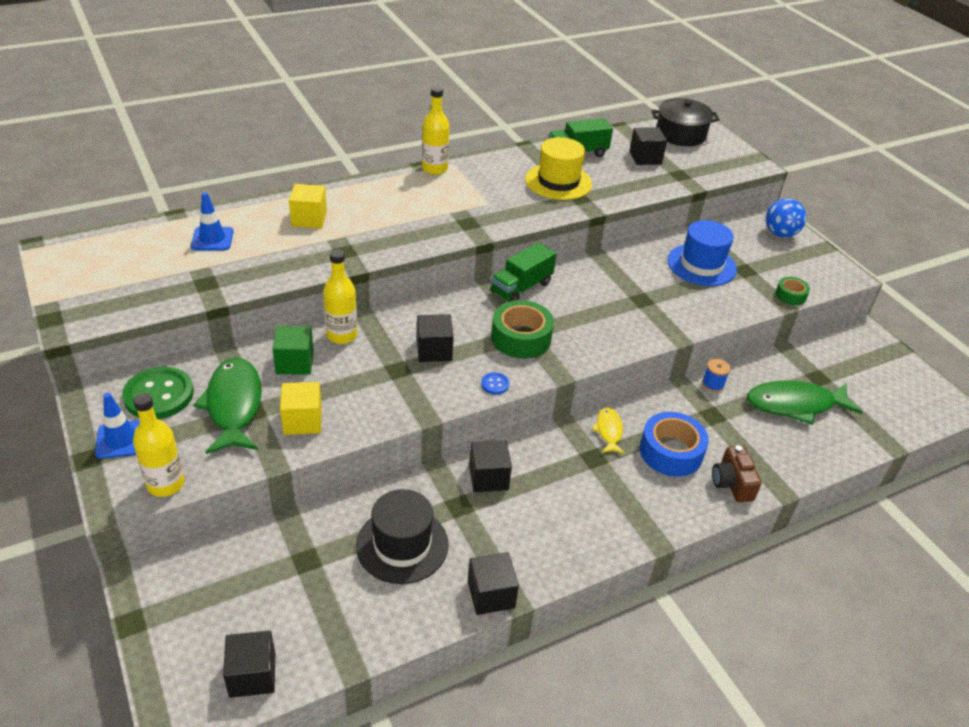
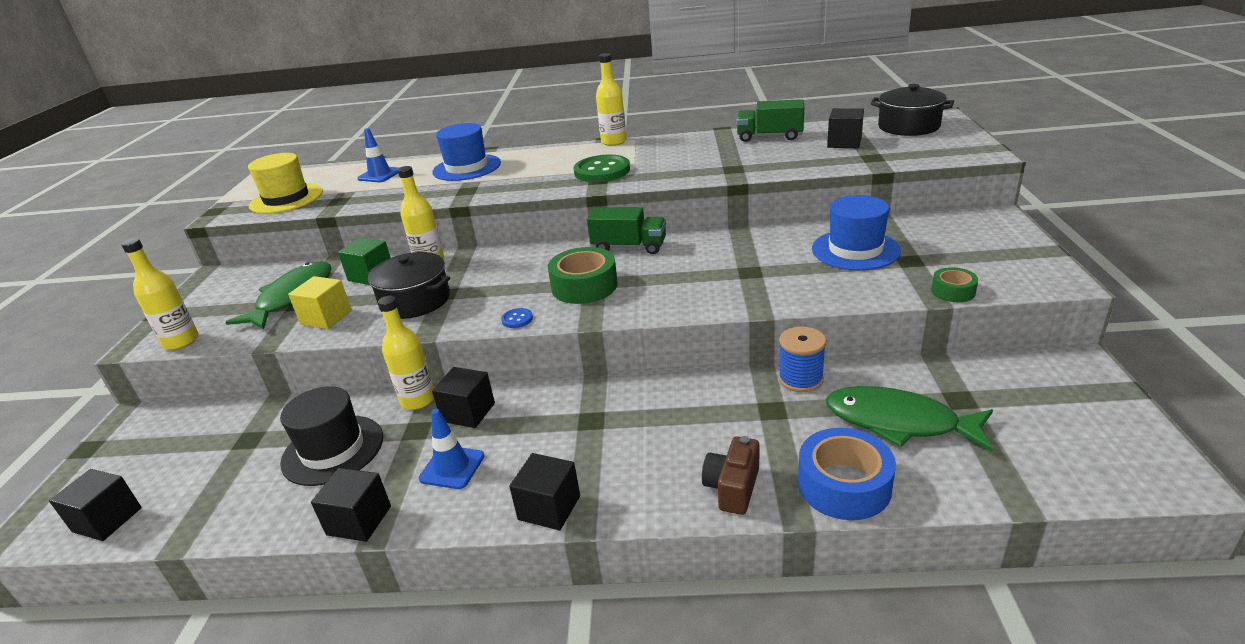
camera: 35 degrees right, 10 degrees down
blue traffic cone [95,393,140,459] -> blue traffic cone moved to [419,409,484,489]
green button [122,367,194,419] -> green button moved to [574,155,630,182]
yellow cube [289,184,327,228] -> blue hat [432,123,501,181]
black cube [417,314,454,362] -> black cube moved to [509,453,580,530]
green truck [490,242,556,302] -> green truck turned 150 degrees counterclockwise [587,207,666,254]
yellow hat [525,137,592,200] -> yellow hat moved to [248,153,323,214]
yellow fish [592,408,625,454] -> none
blue tape [640,412,709,477] -> blue tape moved to [798,428,896,520]
blue spool [702,359,731,392] -> blue spool [778,326,826,392], size x1.51
blue ball [765,198,806,238] -> none
none -> black pot [367,252,450,319]
none -> yellow bottle [378,296,434,410]

